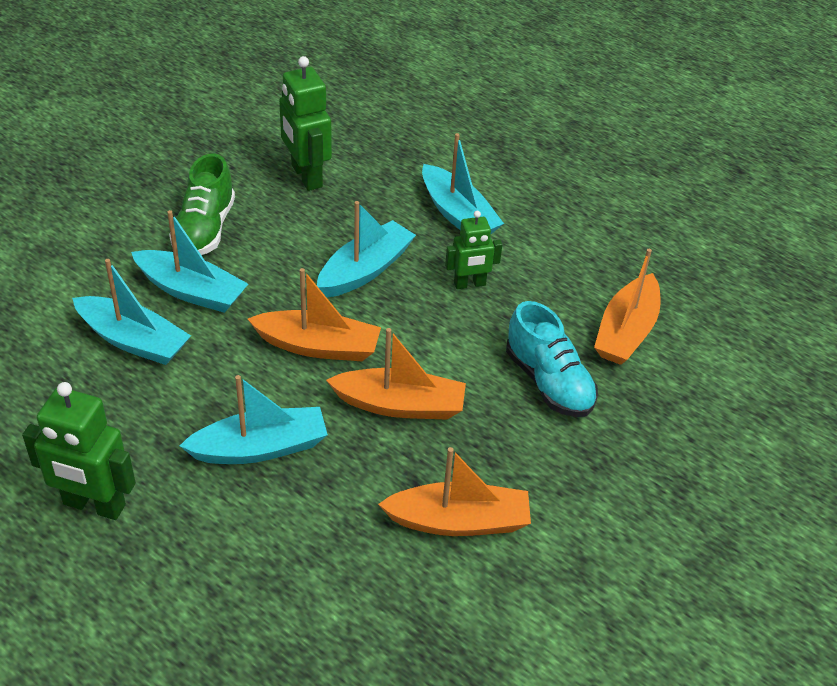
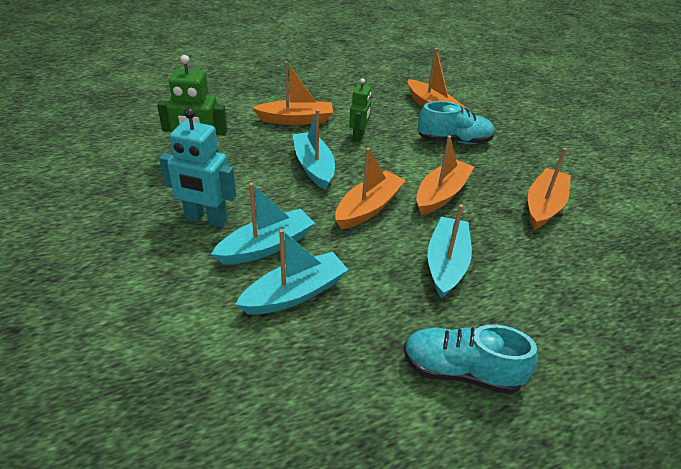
camera: 60 degrees left, 5 degrees down
green robot [22,382,136,520] -> turquoise shoe [404,324,538,394]
green shoe [169,154,235,255] -> turquoise robot [159,108,236,227]
turquoise boat [422,133,504,234] -> orange boat [252,61,333,125]

